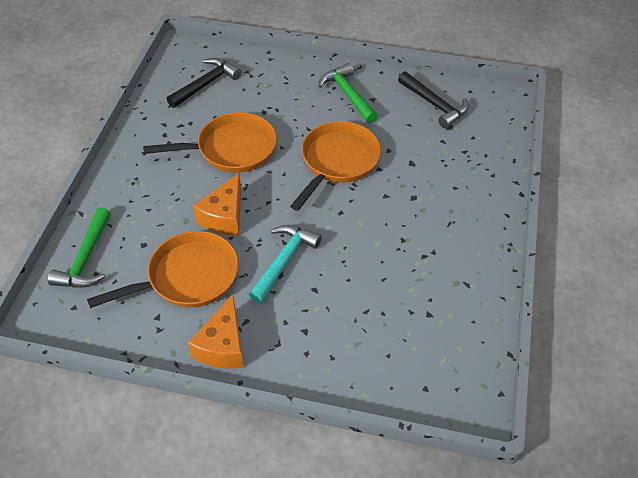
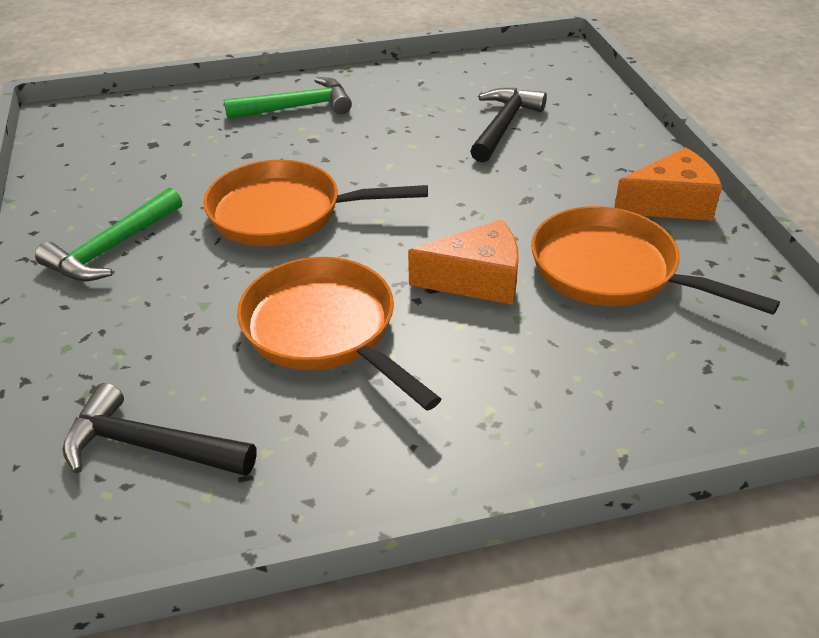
camera: 115 degrees left, 10 degrees down
green hammer [48,207,111,288] -> green hammer moved to [224,77,352,119]
turquoise hammer [249,225,322,303] -> none
black hammer [398,71,469,128] -> black hammer moved to [470,88,547,163]

